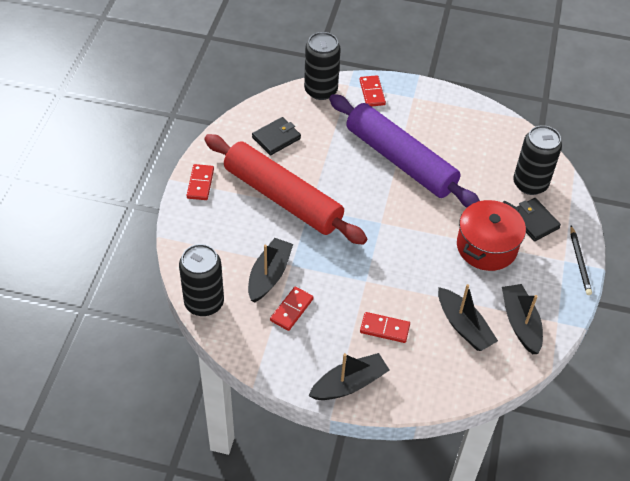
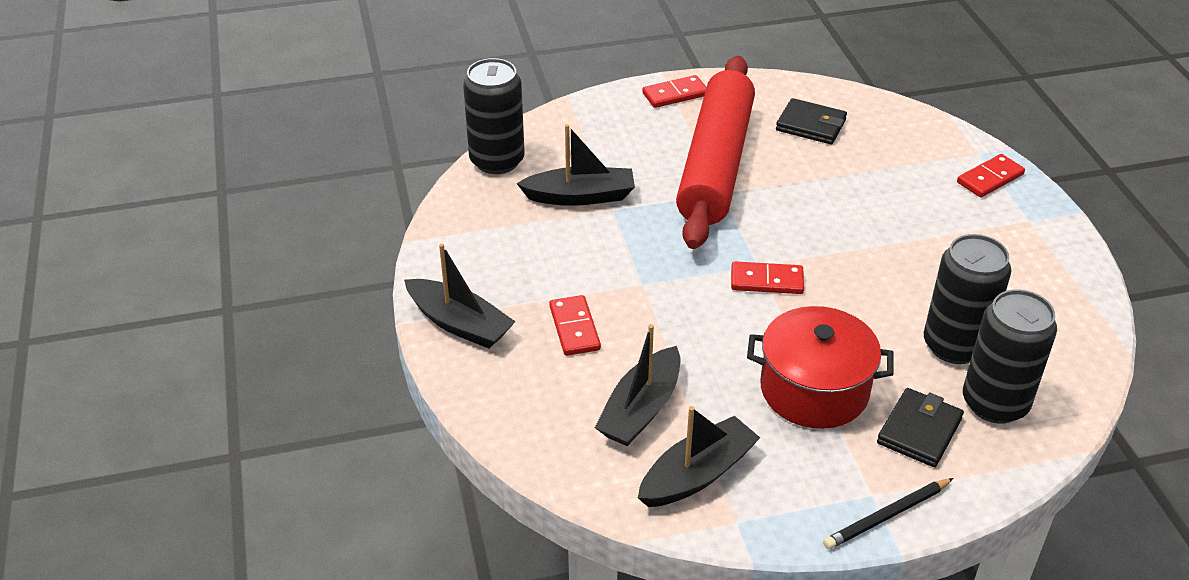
camera: 65 degrees right, 10 degrees down
red domino [270,287,314,331] -> red domino moved to [731,261,804,294]
black can [304,32,341,100] -> black can moved to [924,234,1011,364]
purple rolling pin [329,94,480,207] -> none

